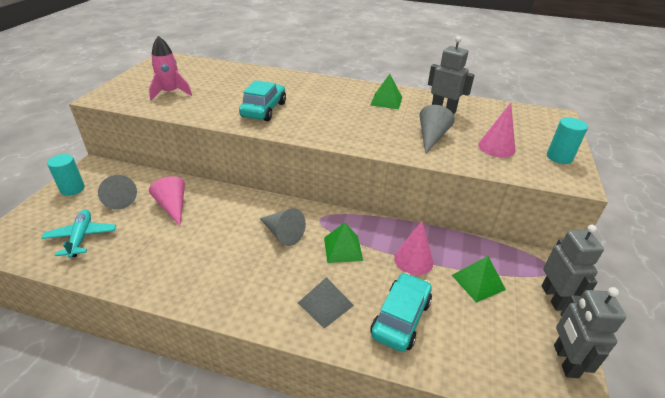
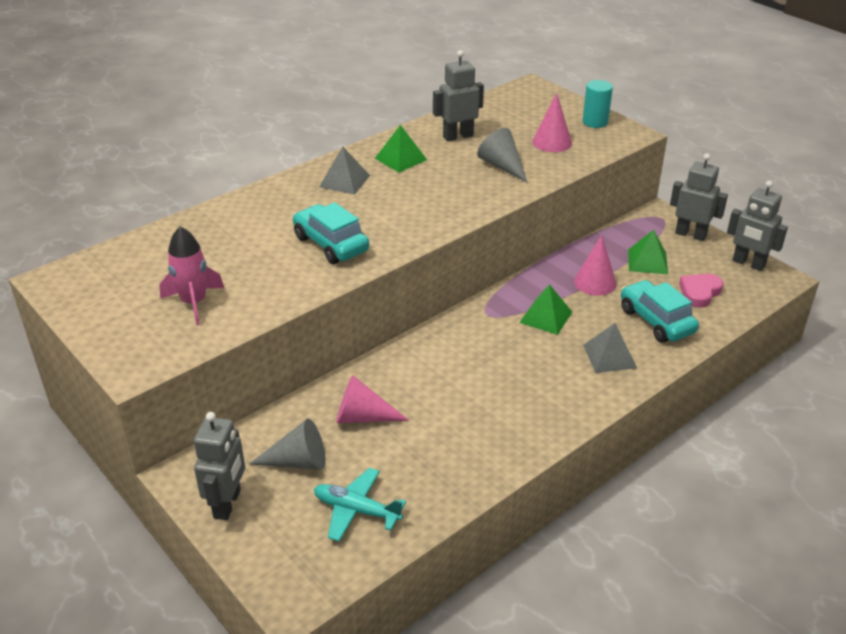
camera: 55 degrees left, 0 degrees up
turquoise cylinder [47,154,85,196] -> grey robot [194,412,245,520]
grey cone [260,208,306,246] -> none
none -> grey pyramid [319,147,370,195]
none -> pink heart [679,274,724,308]

